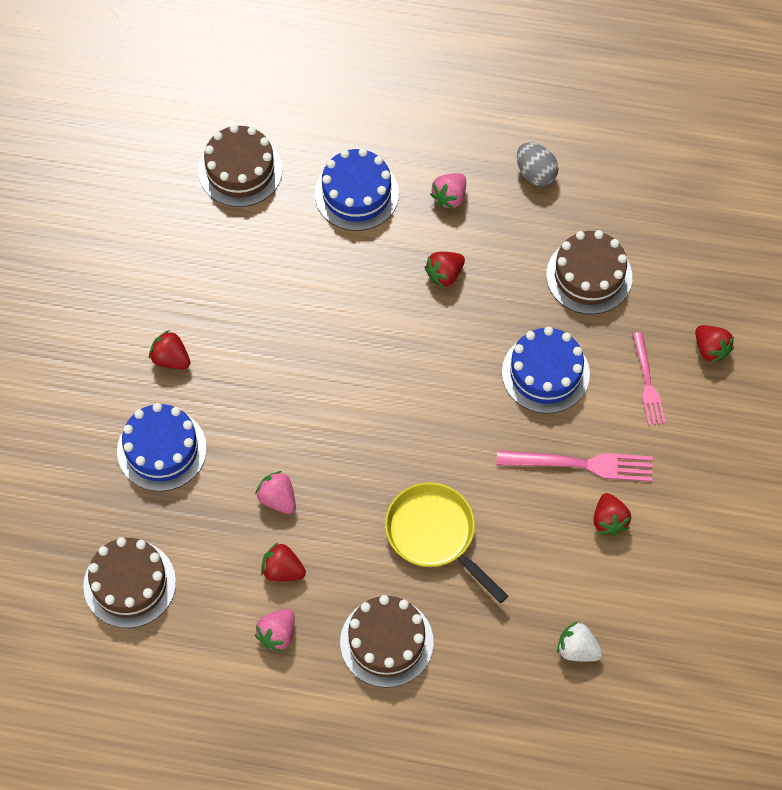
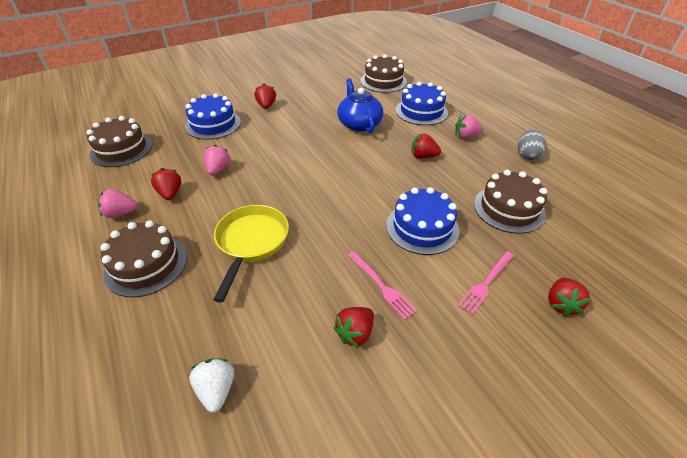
camera: 50 degrees right, 20 degrees down
pink fork [497,450,653,482] -> pink fork [348,251,417,320], size x0.66
none -> blue teapot [337,79,383,133]

